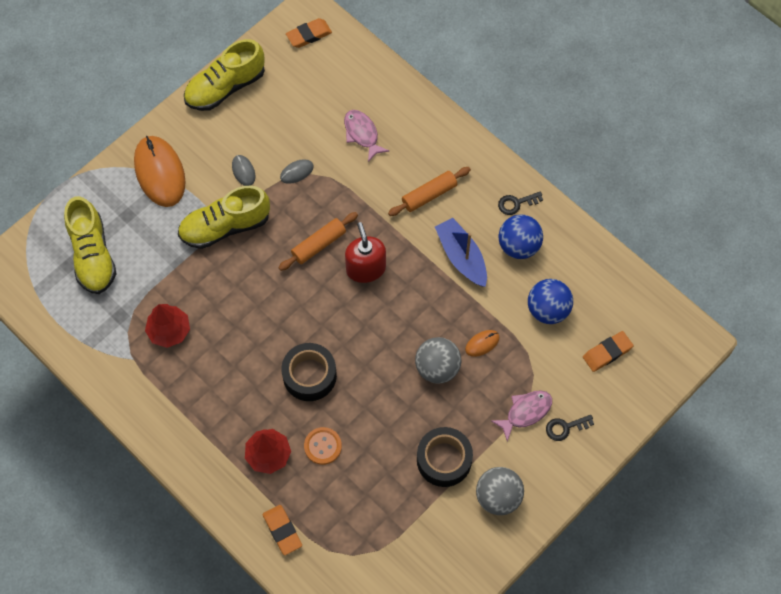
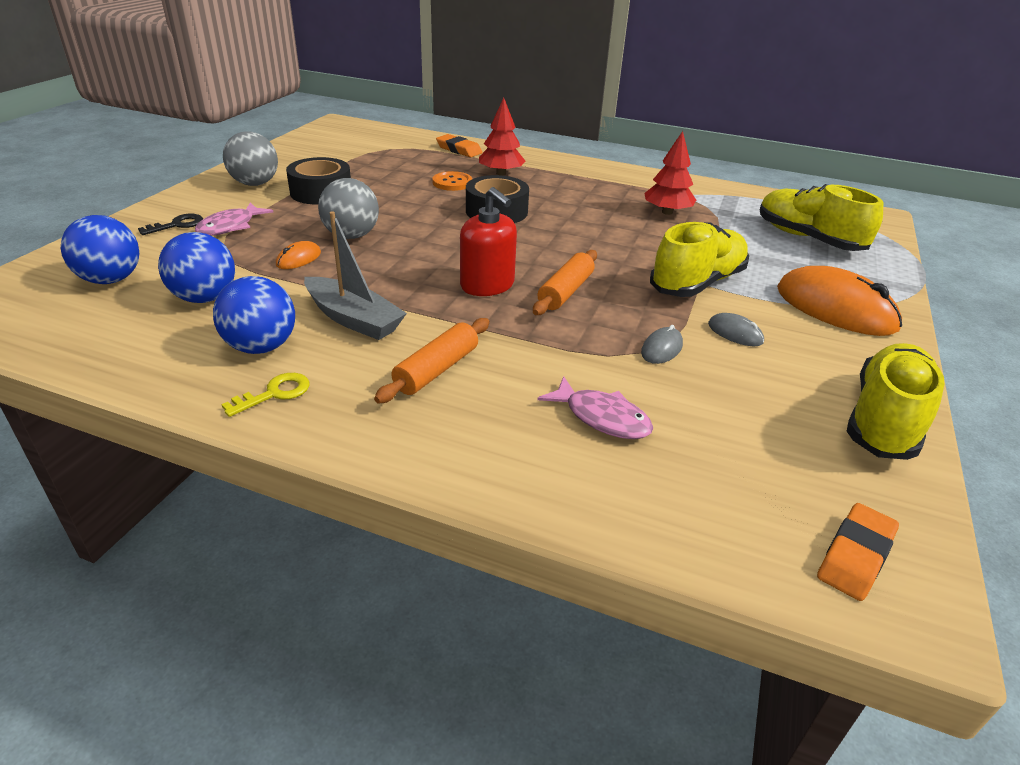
camera: 155 degrees right, 30 degrees down
blue boat [435,218,487,287] -> grey boat [304,211,407,340]
black key [498,192,543,215] -> yellow key [221,373,310,417]
orange eraser [583,331,634,372] -> blue ball [61,215,139,284]

